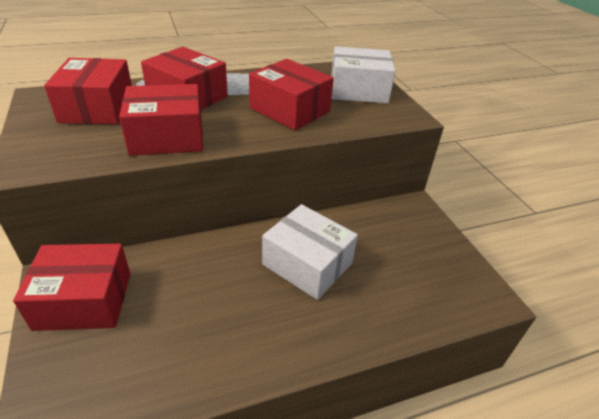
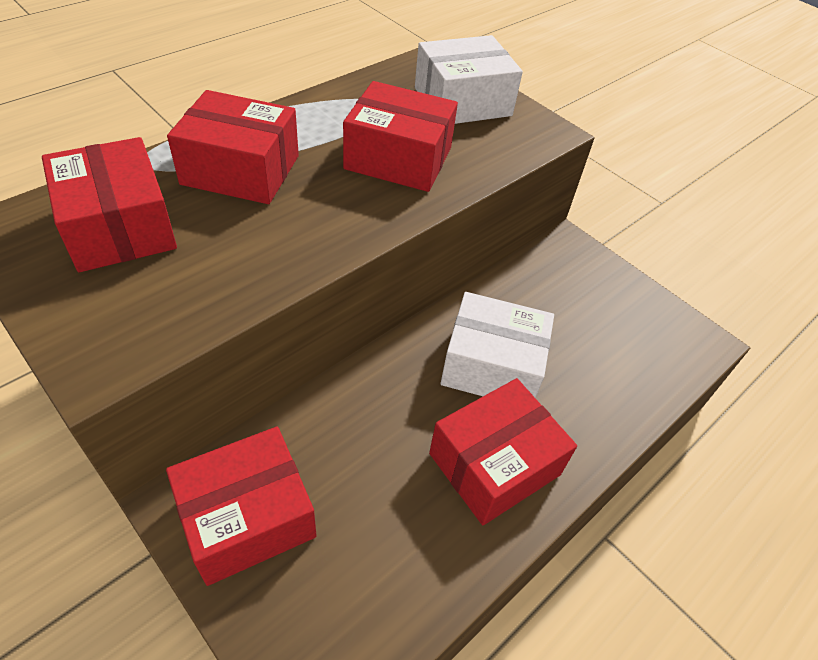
camera: 25 degrees left, 10 degrees up
red box [119,84,203,156] -> red box moved to [429,378,577,525]

